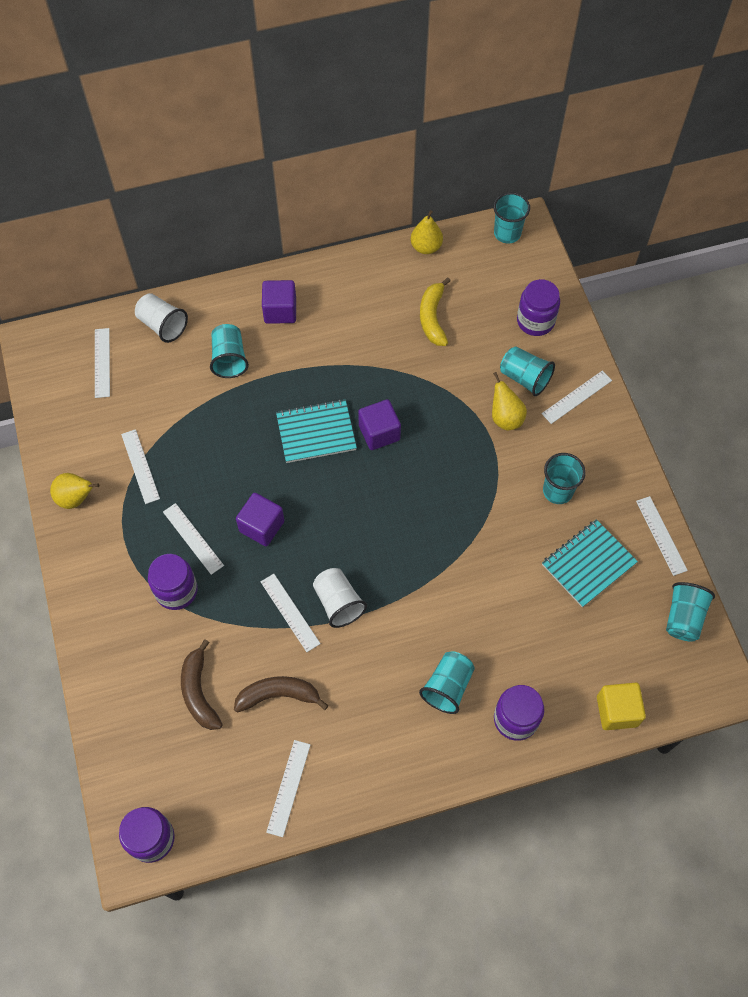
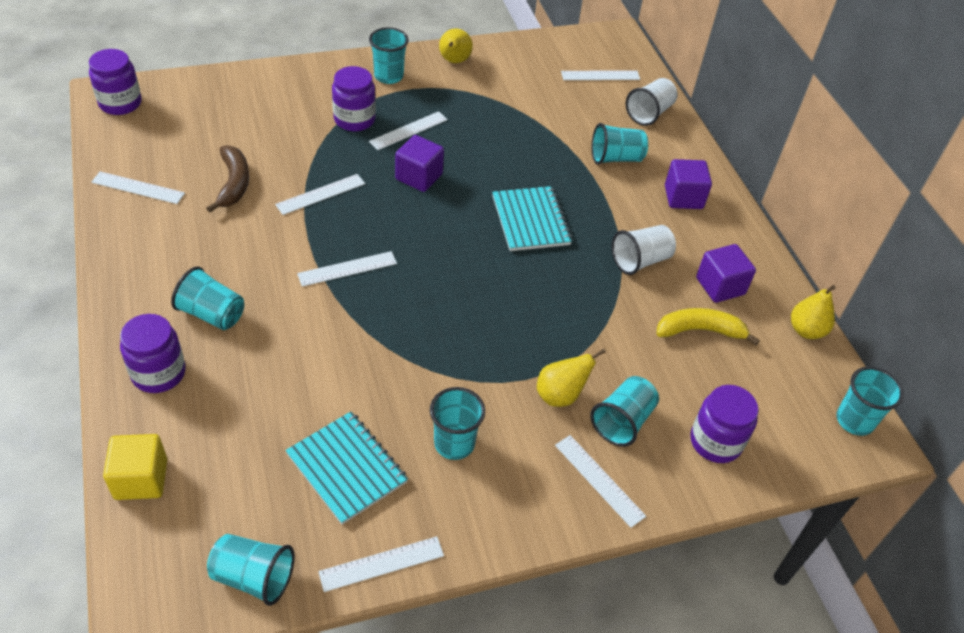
camera: 85 degrees right, 15 degrees down
white ruler [121,429,160,504] -> white ruler moved to [297,251,397,287]
brown banana [181,639,223,730] -> none
white cup [313,568,367,628] -> white cup moved to [612,225,676,275]
purple cube [358,399,401,450] -> purple cube moved to [696,244,756,303]
none -> turquoise cup [369,27,409,84]

